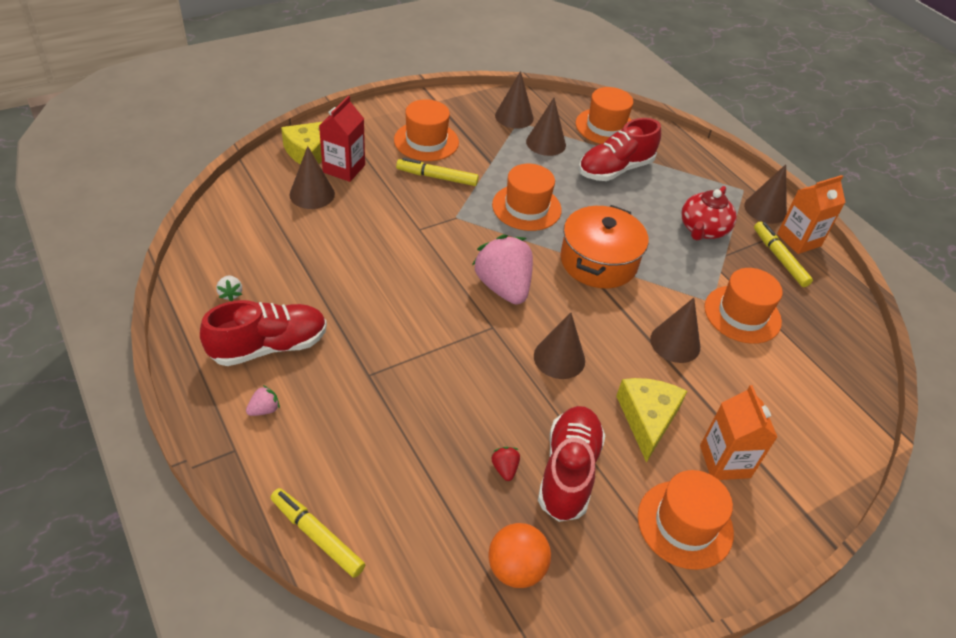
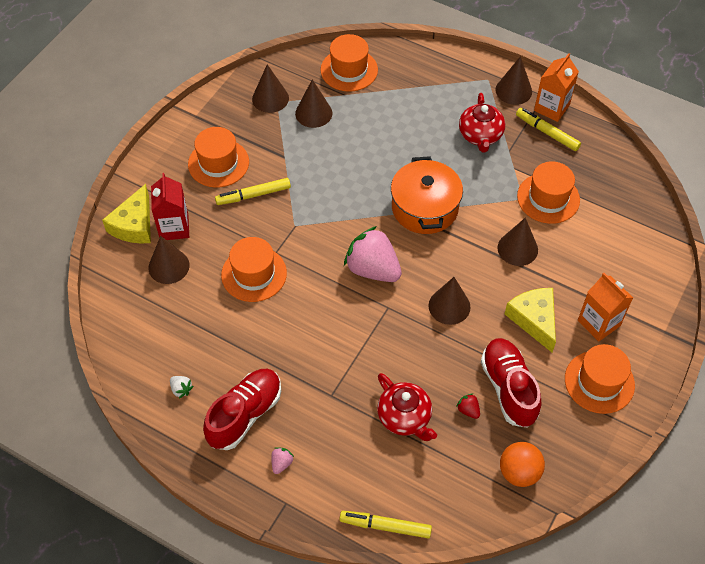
camera: 25 degrees left, 10 degrees up
orange hat [492,164,562,231] -> orange hat moved to [221,237,287,302]
red shoe [579,118,661,181] -> none
none -> red teapot [377,373,437,441]

